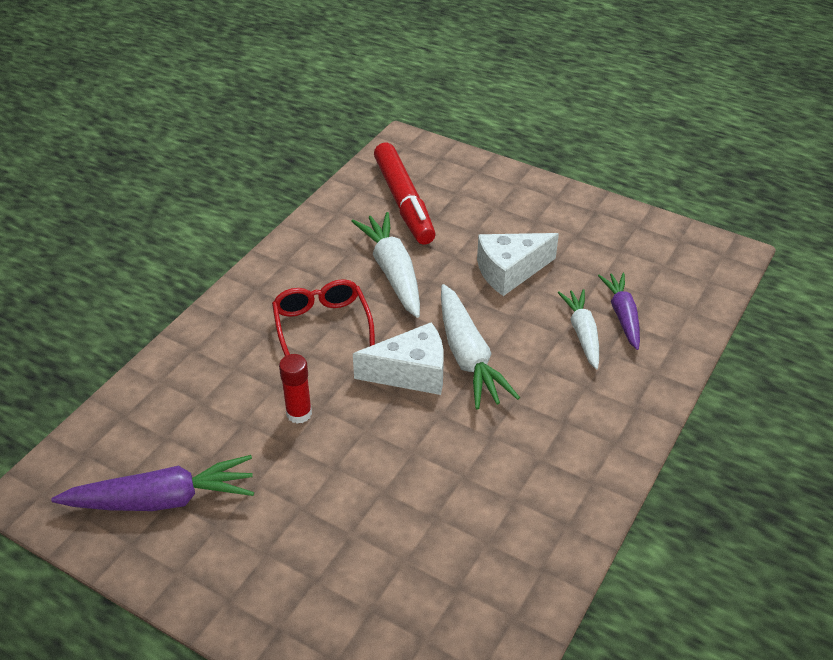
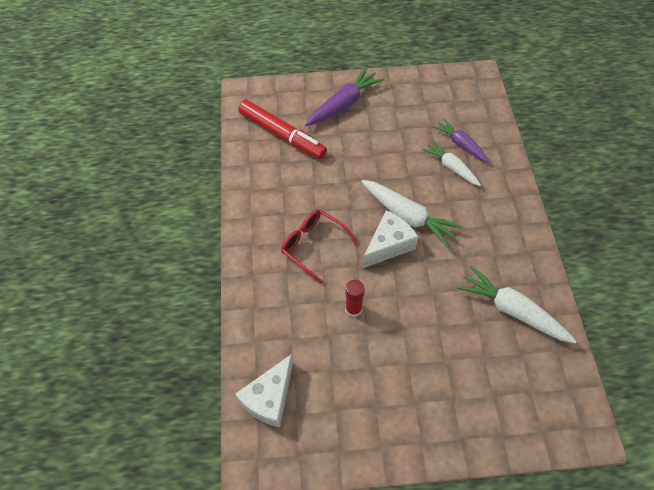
camera: 35 degrees left, 15 degrees up
purple carrot [51,455,254,511] -> purple carrot moved to [305,67,384,126]
white carrot [351,212,420,318] -> white carrot moved to [457,265,577,344]
white cheese [477,233,559,296] -> white cheese moved to [235,354,293,427]

